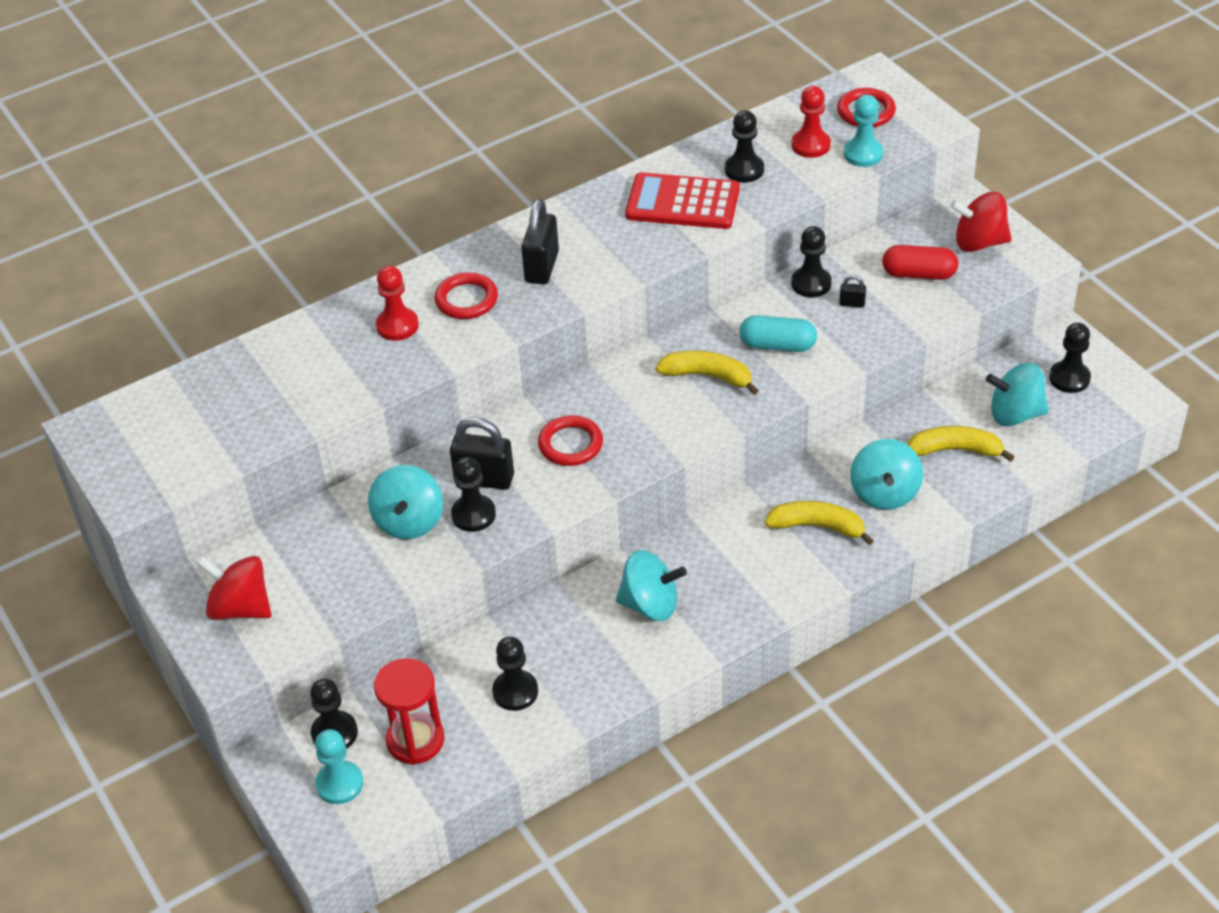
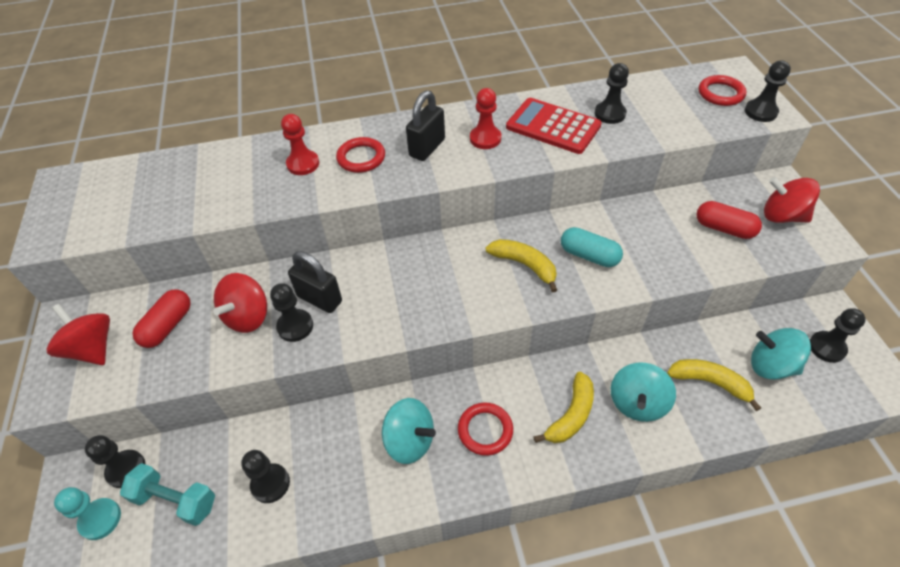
camera: 20 degrees right, 5 degrees up
turquoise spinning top [368,465,443,539] -> red spinning top [213,273,267,333]
red hourglass [374,658,445,765] -> turquoise dumbbell [120,463,215,526]
red ring [538,415,603,466] -> red ring moved to [458,402,513,456]
yellow banana [765,501,874,545] -> yellow banana turned 90 degrees clockwise [533,372,594,443]
red pawn [791,86,831,158] -> red pawn moved to [470,88,501,149]
black pawn [791,226,832,298] -> black pawn moved to [745,61,791,122]
black padlock [839,275,866,307] -> none
turquoise pawn [844,95,883,167] -> none
none -> red capsule [133,290,191,348]

